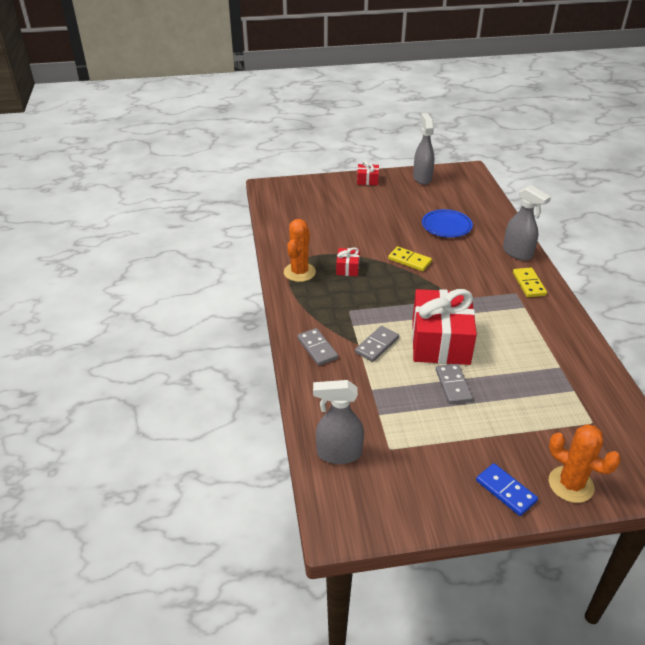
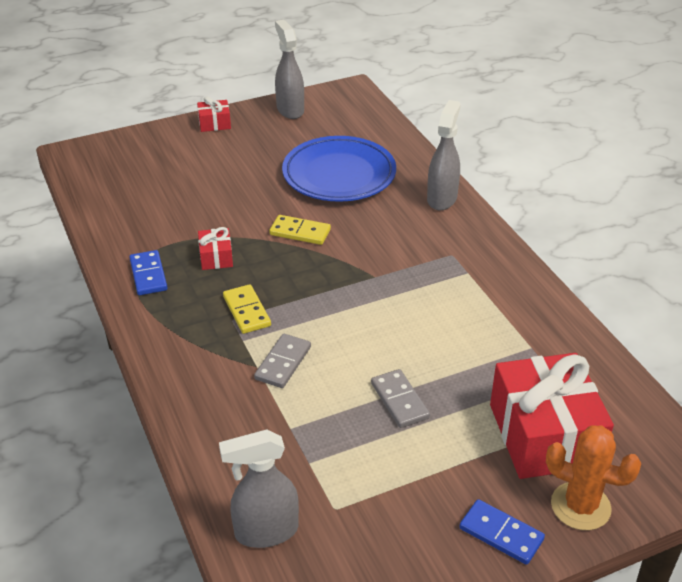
camera: 15 degrees left, 0 degrees up
orange cactus [284,219,316,282] -> blue domino [130,250,167,295]
grey domino [297,328,338,366] -> none
red gift [412,289,477,365] -> red gift moved to [490,353,614,479]
blue plate [422,209,473,238] -> blue plate [282,136,396,202], size x1.62
grey spray bottle [503,185,551,261] -> grey spray bottle turned 105 degrees counterclockwise [427,100,461,211]
yellow domino [513,267,547,297] -> yellow domino moved to [223,284,271,334]

